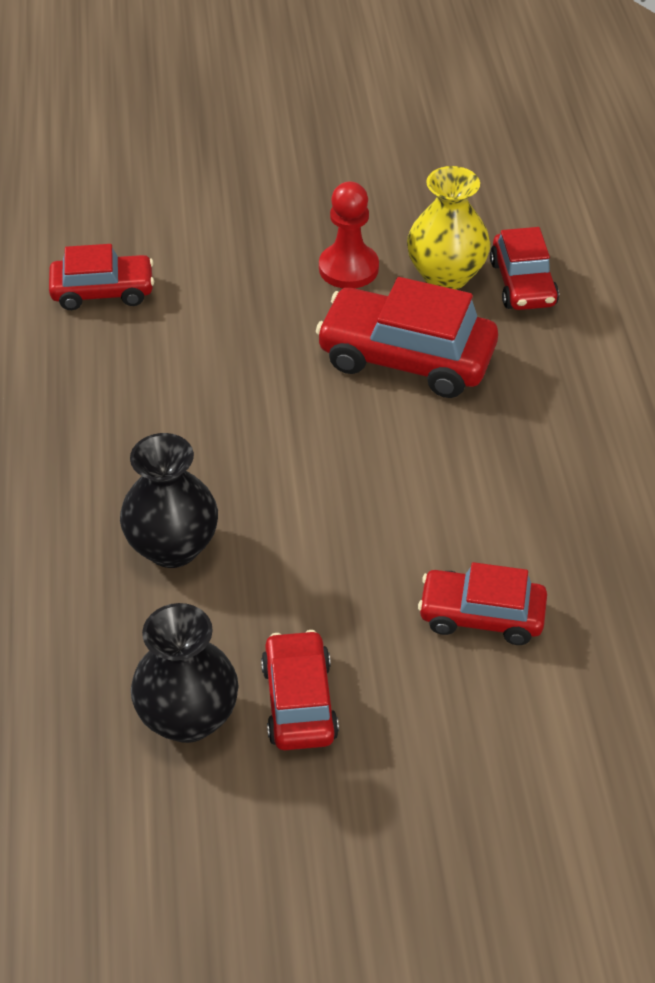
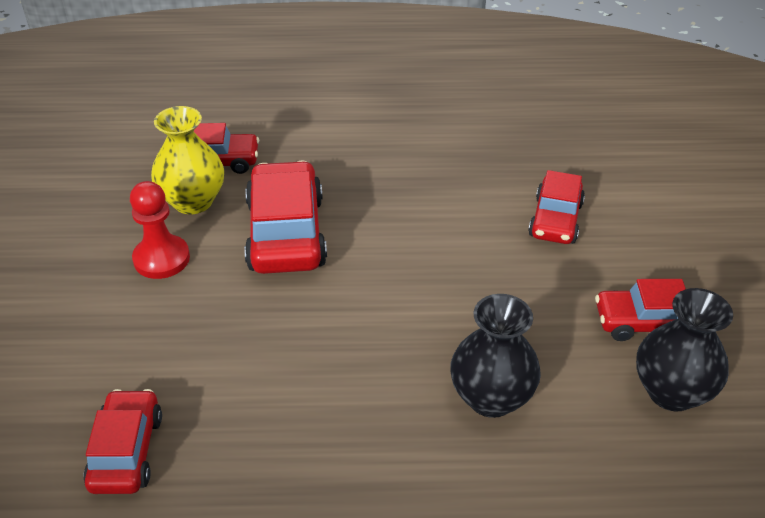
camera: 85 degrees left, 5 degrees down
red car [316,277,498,398] -> red car turned 150 degrees clockwise [244,160,327,274]

